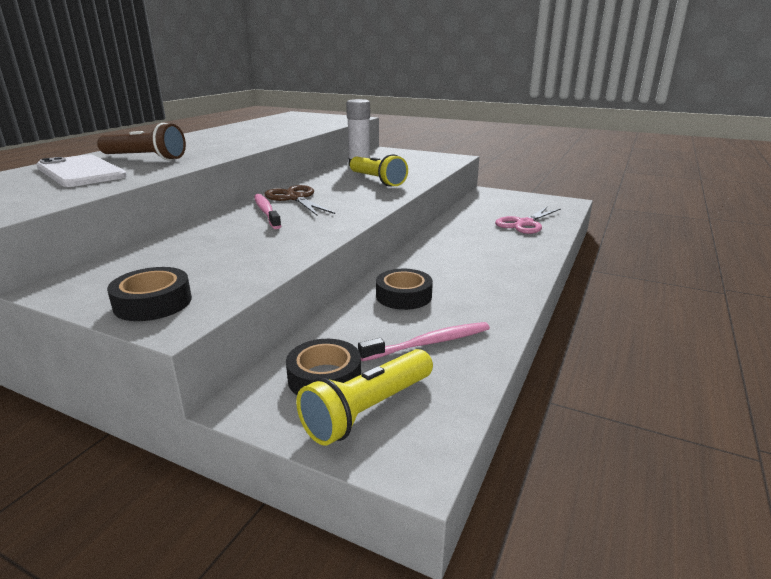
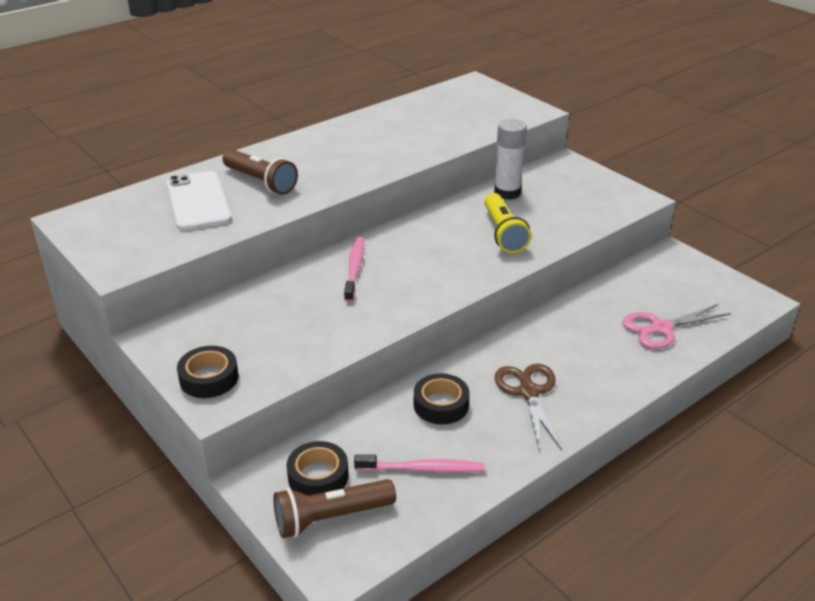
camera: 25 degrees right, 10 degrees up
brown scissors [264,185,335,215] -> brown scissors moved to [495,364,562,450]
yellow flashlight [296,349,433,445] -> brown flashlight [273,479,396,538]

